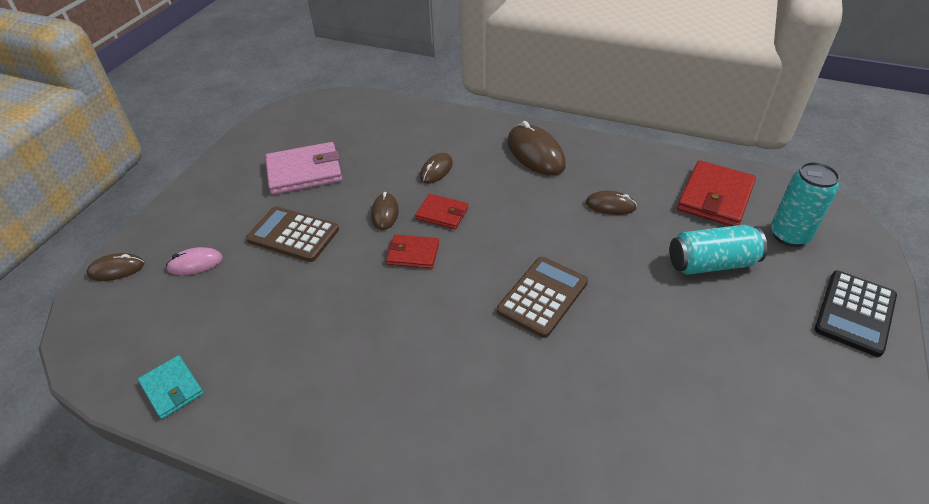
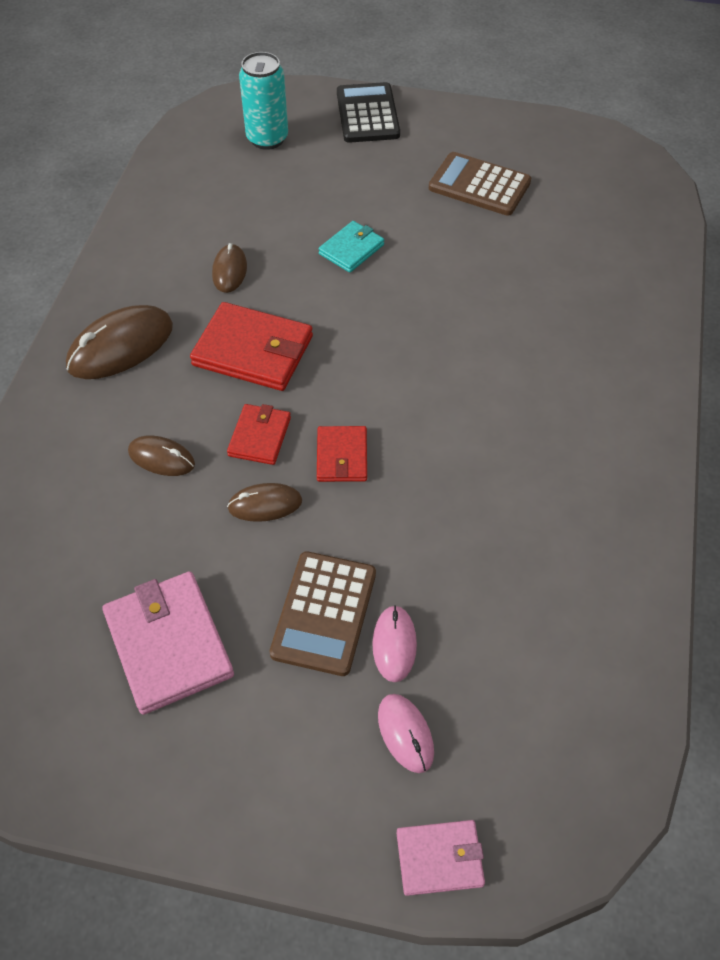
camera: 100 degrees left, 10 degrees up
brown mouse [86,253,144,281] -> pink wallet [396,820,485,896]
turquoise wallet [138,355,204,419] -> turquoise wallet moved to [318,221,384,273]
brown calculator [497,257,588,338] -> brown calculator moved to [429,152,531,216]
turquoise can [669,225,767,275] -> none
red wallet [677,160,756,226] -> red wallet moved to [190,302,313,391]
black calculator [815,271,897,357] -> black calculator turned 120 degrees counterclockwise [337,82,400,143]
none -> pink mouse [372,605,417,682]

